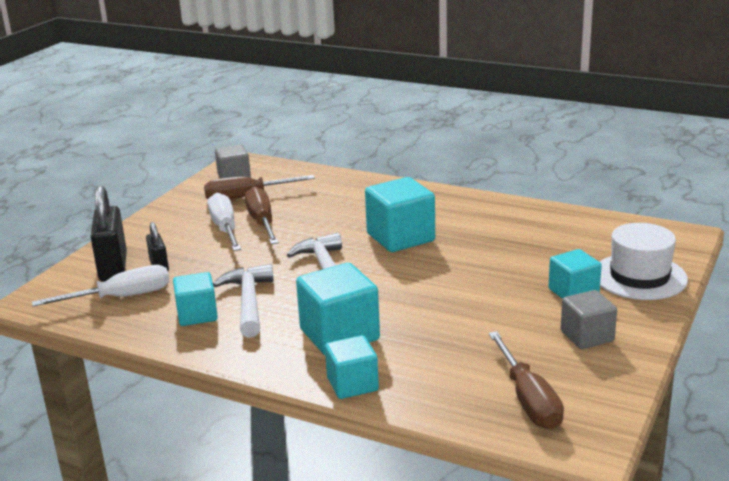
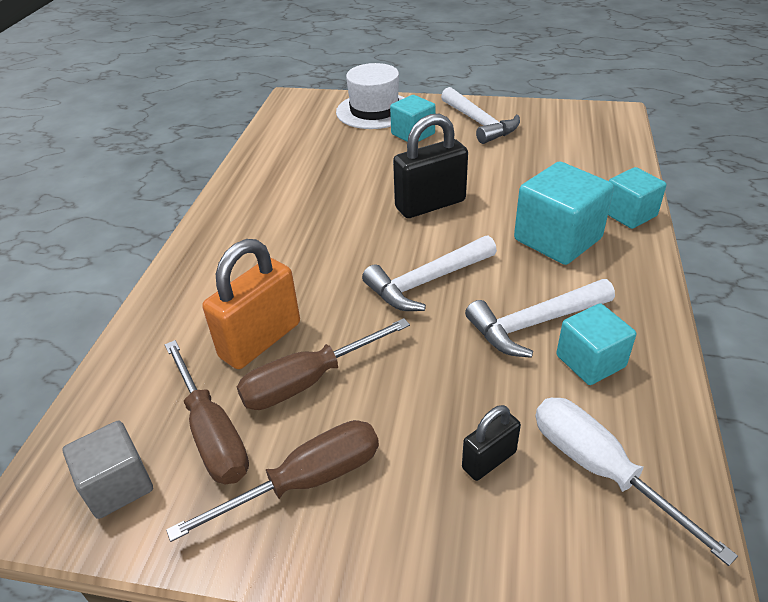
camera: 105 degrees left, 15 degrees up
black padlock [90,186,127,282] -> black padlock moved to [393,114,468,218]
white screwdriver [207,193,241,251] -> none
turquoise cube [365,177,435,252] -> none
brown screwdriver [488,331,564,429] -> brown screwdriver moved to [166,420,379,542]
grey cube [561,290,617,349] -> white hammer [441,87,520,144]
none -> orange padlock [203,239,300,369]

